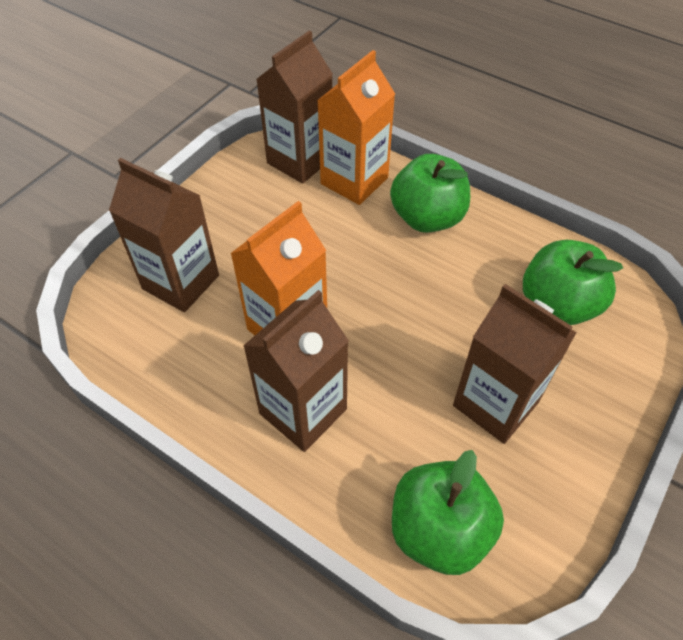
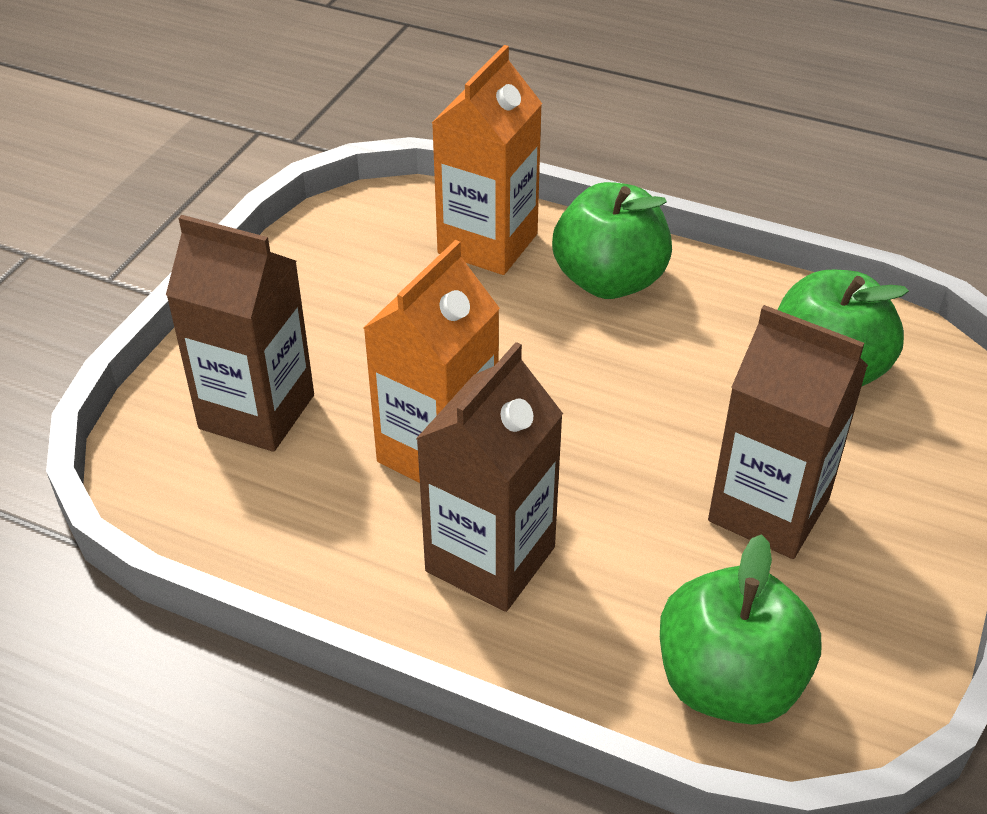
camera: 10 degrees left, 10 degrees down
brown carton [256,30,333,184] -> none

